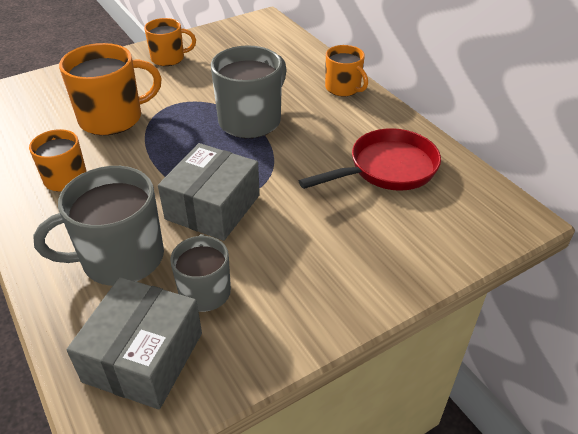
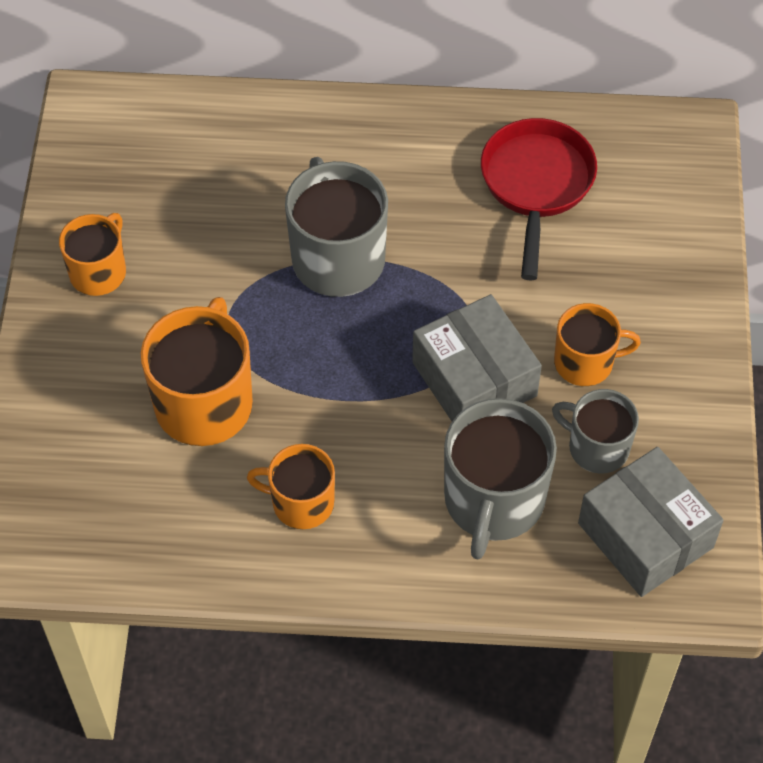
camera: 55 degrees left, 15 degrees up
orange mug [325,45,368,96] -> orange mug moved to [554,303,641,386]

